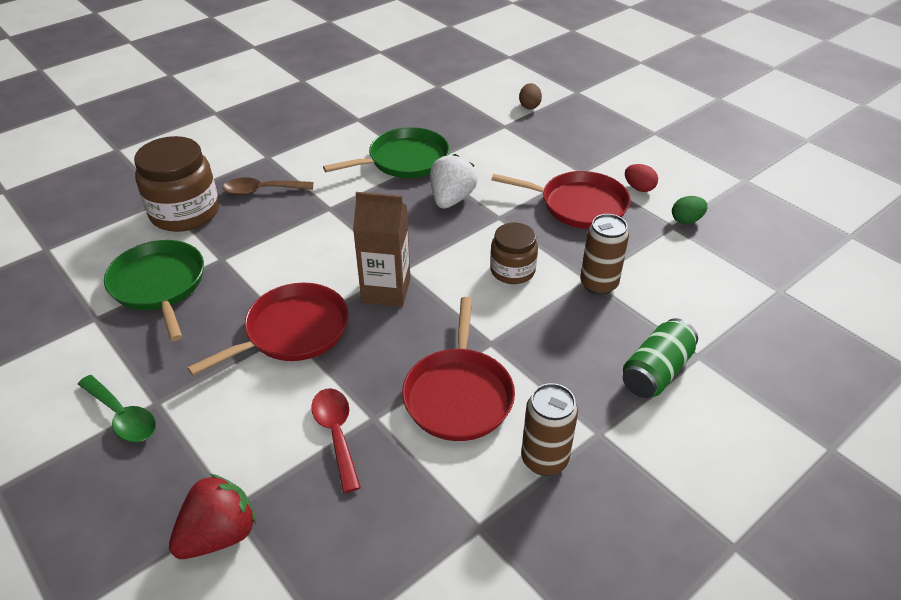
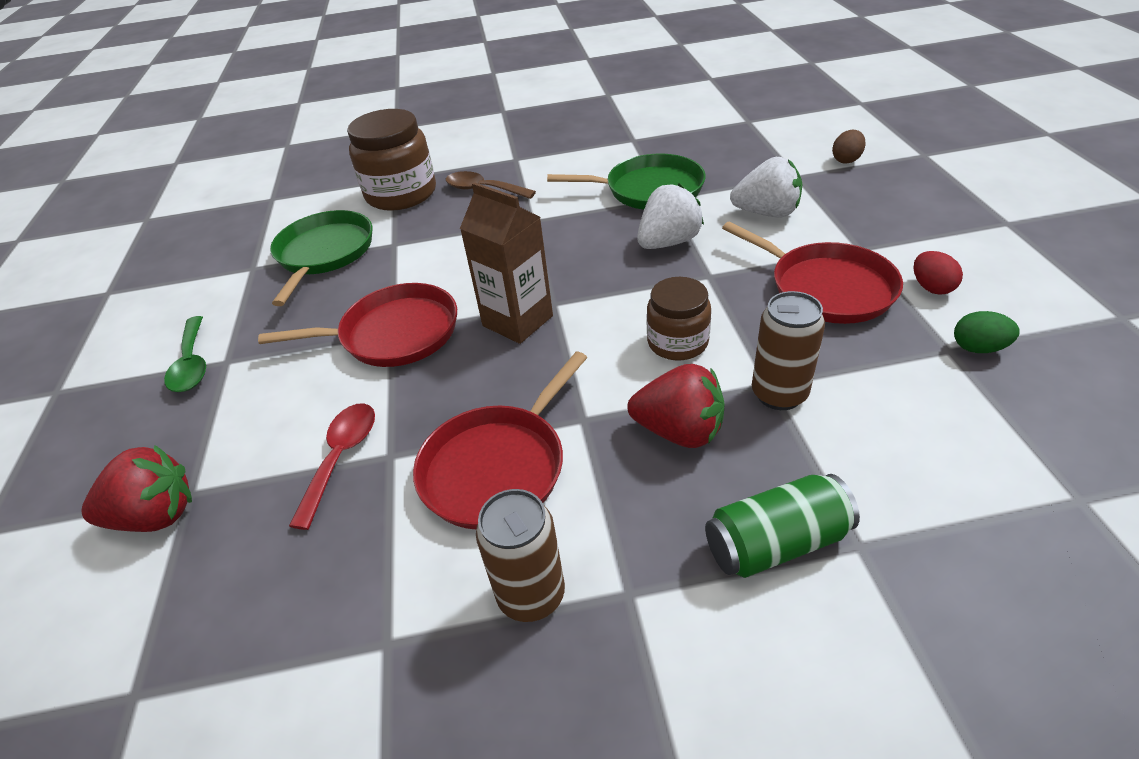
camera: 35 degrees right, 0 degrees up
none -> red strawberry [627,364,724,448]
none -> white strawberry [730,157,802,218]

